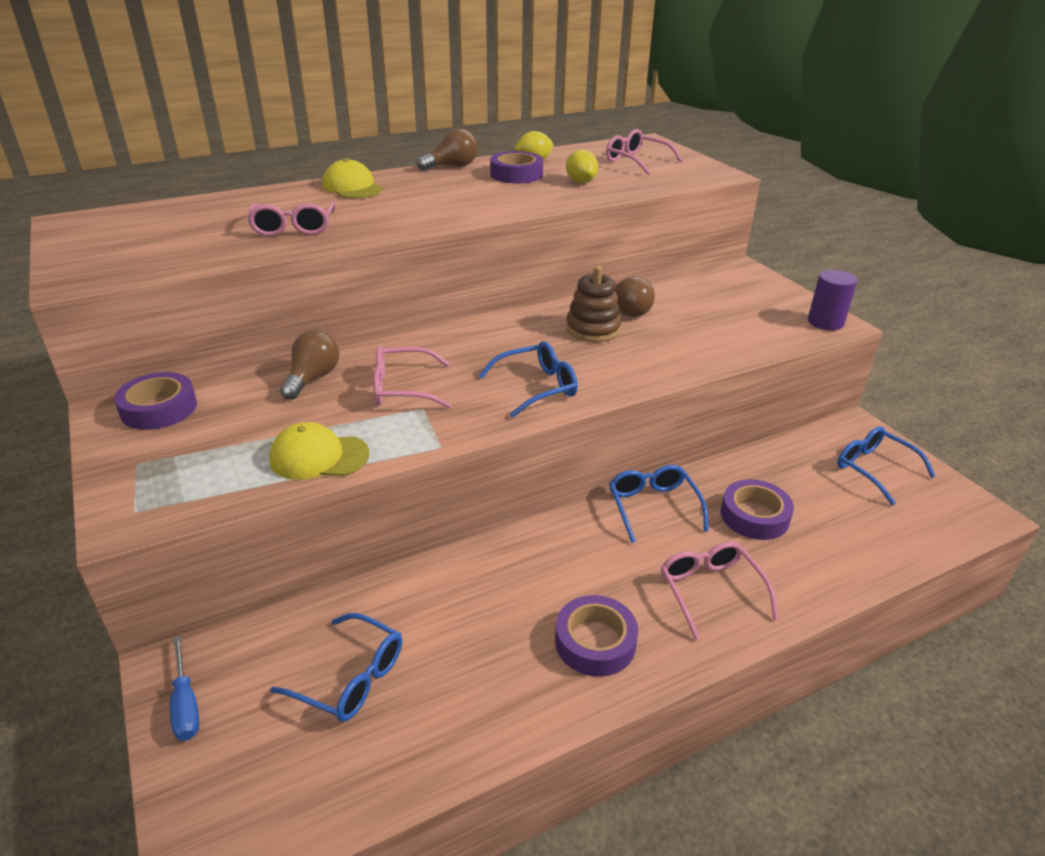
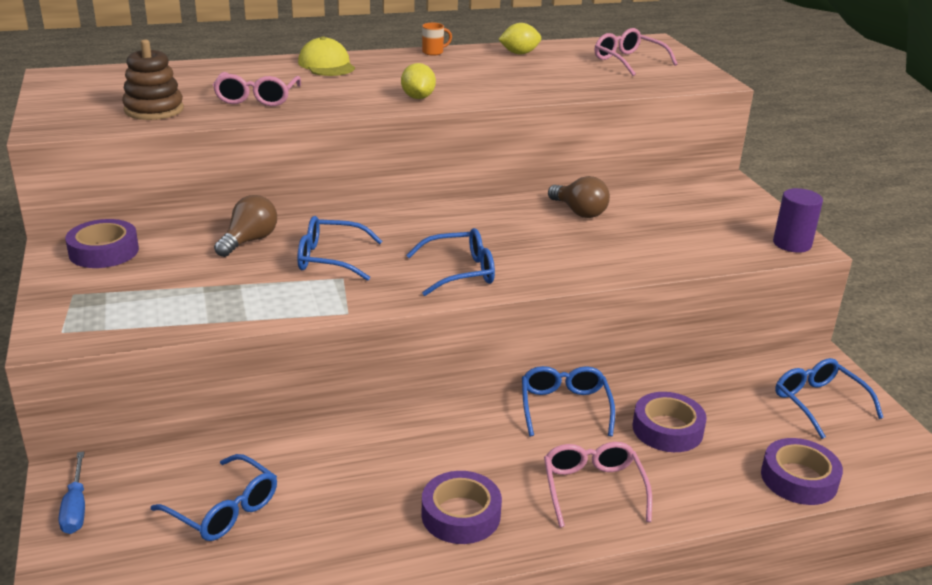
camera: 10 degrees right, 5 degrees down
yellow cap [269,422,369,480] -> none
pink glasses [373,346,451,408] -> blue glasses [297,216,383,281]
brown light bulb [417,129,477,171] -> orange mug [422,23,452,56]
purple tape [490,151,543,184] -> purple tape moved to [761,438,843,505]
yellow lemon [566,150,598,183] -> yellow lemon moved to [401,63,436,99]
brown stacking toy [566,266,622,342] -> brown stacking toy moved to [122,39,184,120]

